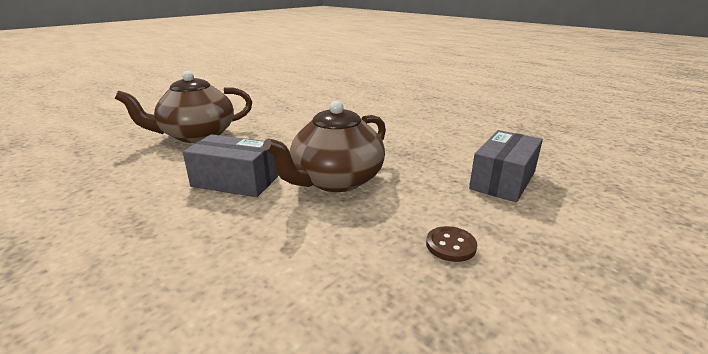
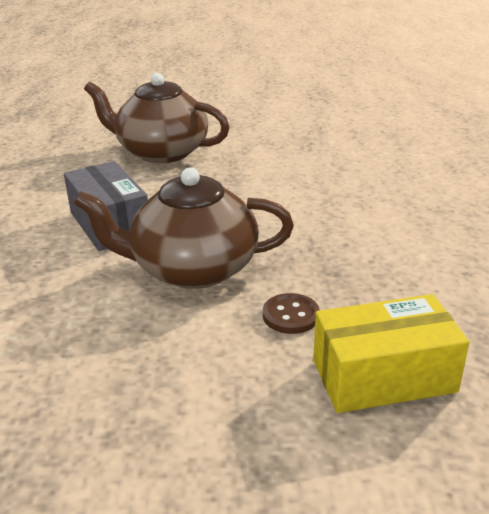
camera: 45 degrees right, 5 degrees up
brown button [426,226,477,262] -> brown button moved to [263,293,320,334]
grey box [469,130,543,202] -> yellow box [313,294,469,413]

